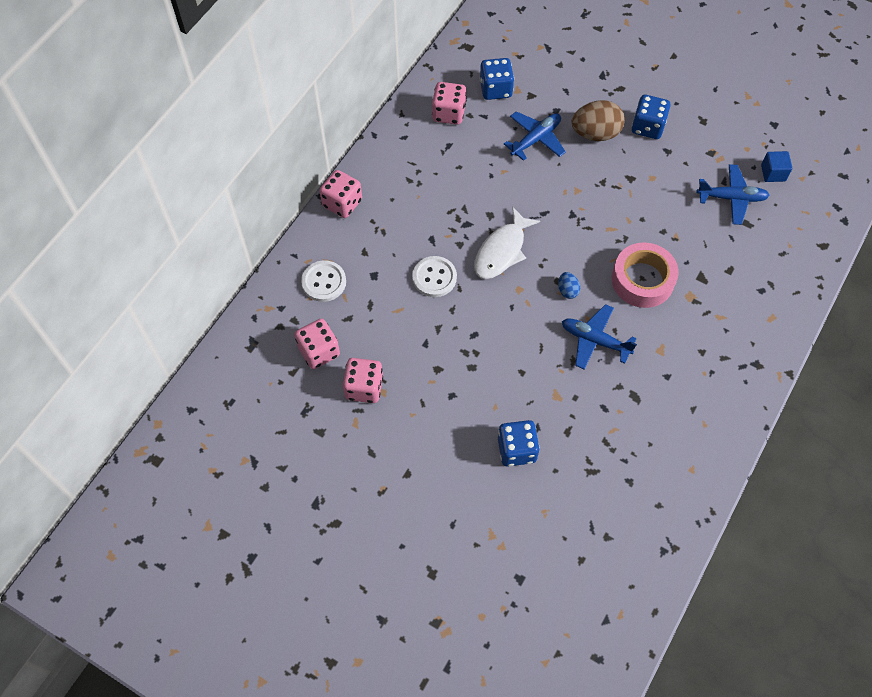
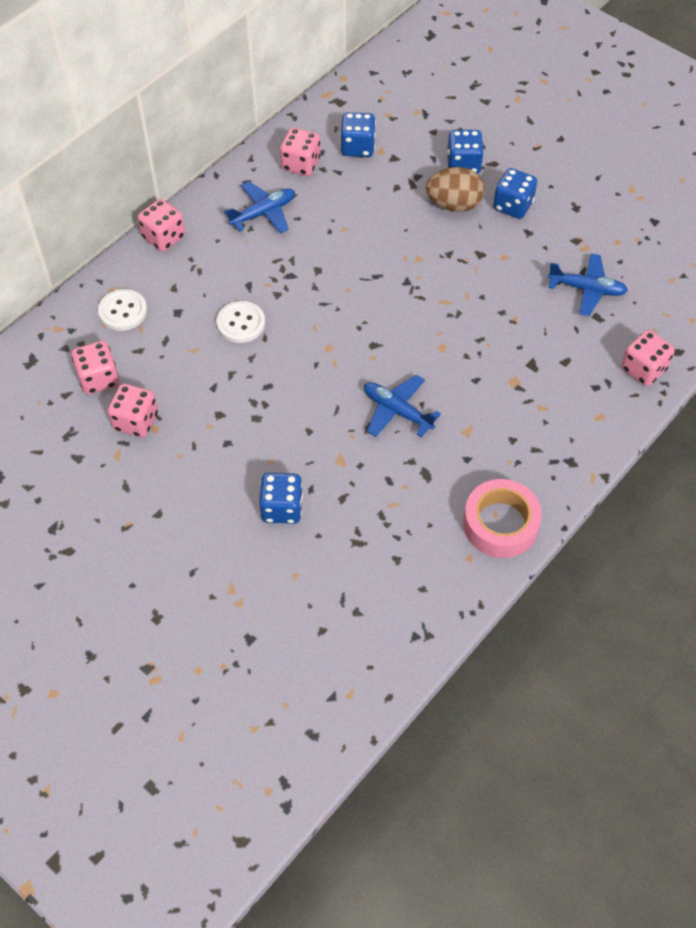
camera: 10 degrees right, 5 degrees down
white fish [474,207,540,279] -> none
blue plane [504,111,566,161] -> blue plane moved to [224,181,295,234]
blue egg [558,272,580,299] -> none
pink tape [612,242,679,308] -> pink tape moved to [463,479,542,558]
blue cube [761,151,792,182] -> none
none -> blue dice [447,130,484,174]
none -> pink dice [621,330,675,386]

